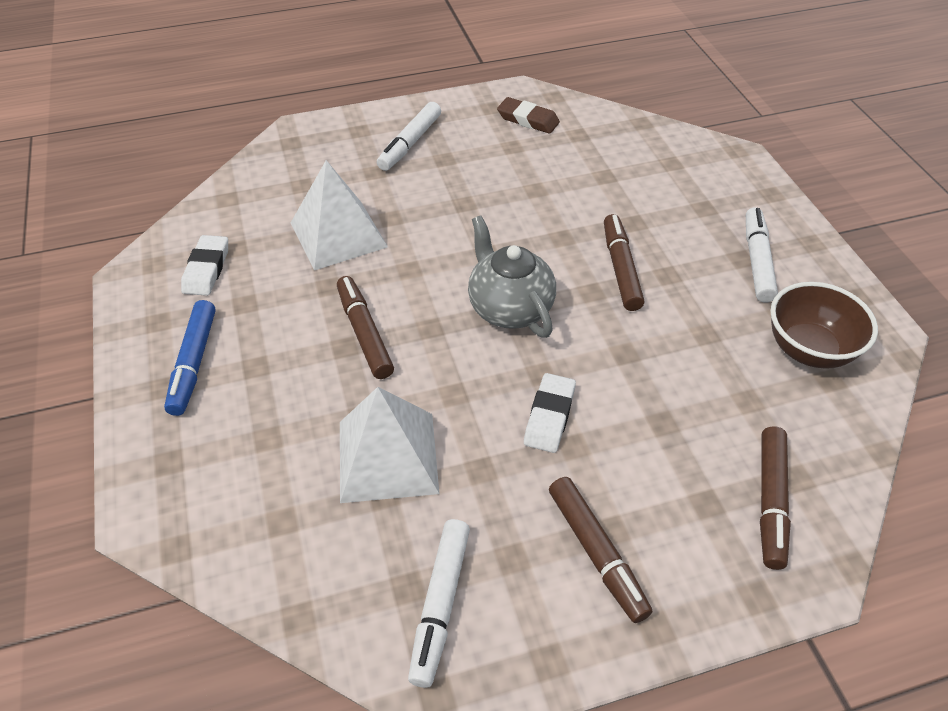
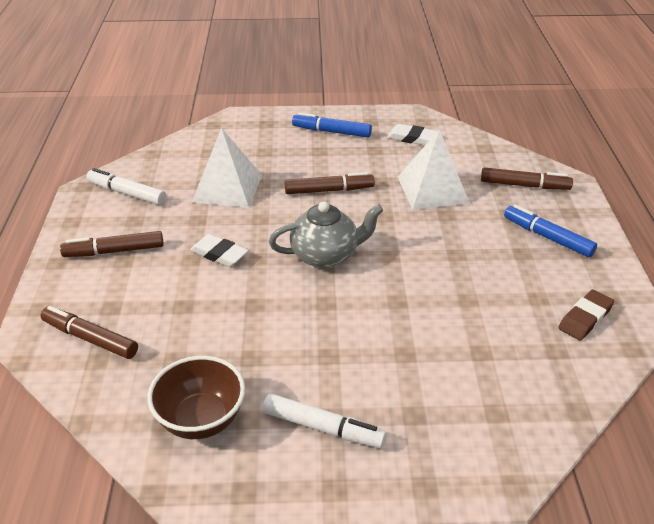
camera: 105 degrees right, 10 degrees down
white marker [377,102,441,171] -> blue marker [504,205,597,257]
brown marker [604,214,644,311] -> brown marker moved to [481,167,573,190]

